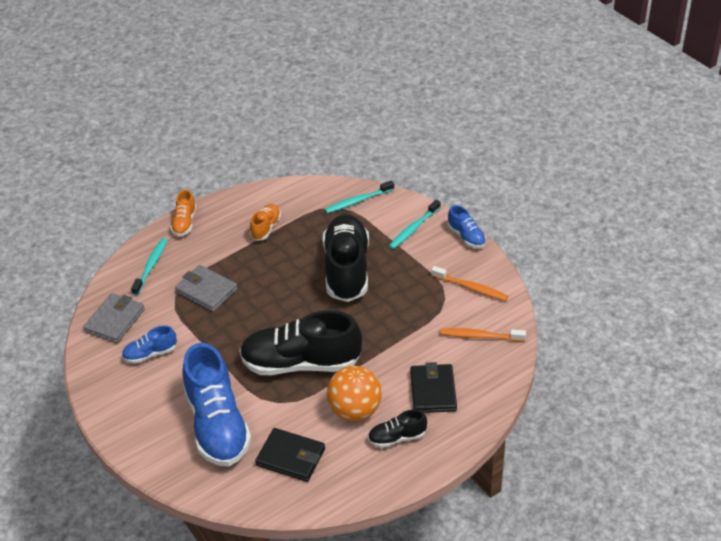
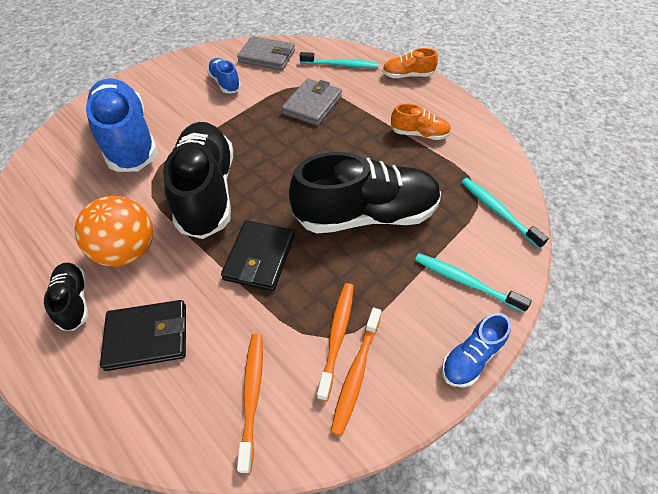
camera: 80 degrees right, 10 degrees up
blue shoe [182,343,252,466] -> blue shoe turned 90 degrees clockwise [86,78,158,172]
black wallet [255,428,325,482] -> black wallet moved to [221,220,294,291]
none -> orange toothbrush [317,283,354,401]

